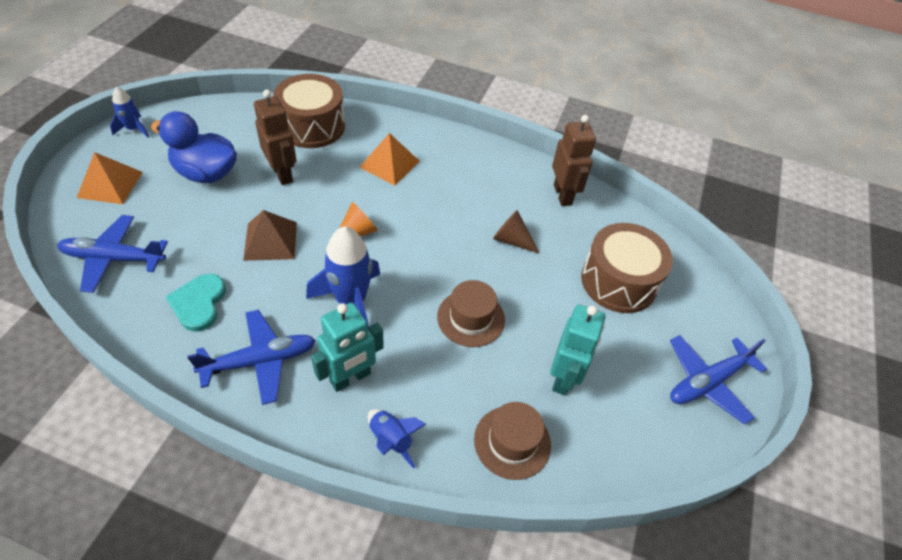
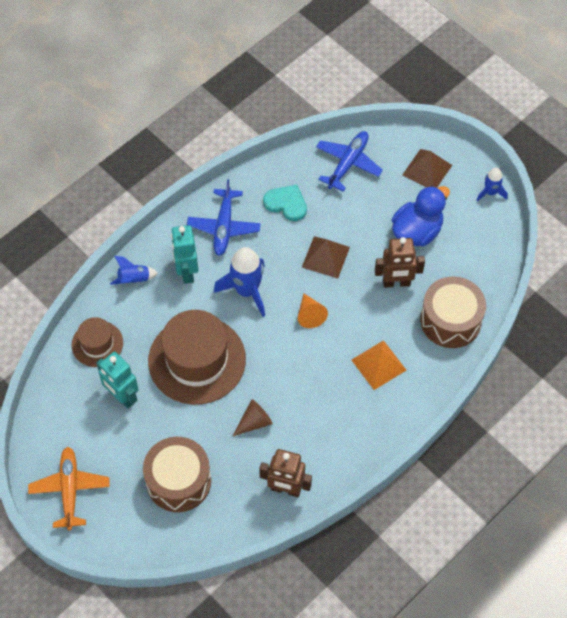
camera: 120 degrees right, 10 degrees up
orange pyramid [77,152,143,204] -> brown pyramid [402,149,452,188]
brown hat [437,280,505,347] -> brown hat [148,310,246,405], size x1.88
blue plane [670,335,767,425] -> orange plane [28,447,110,530]

